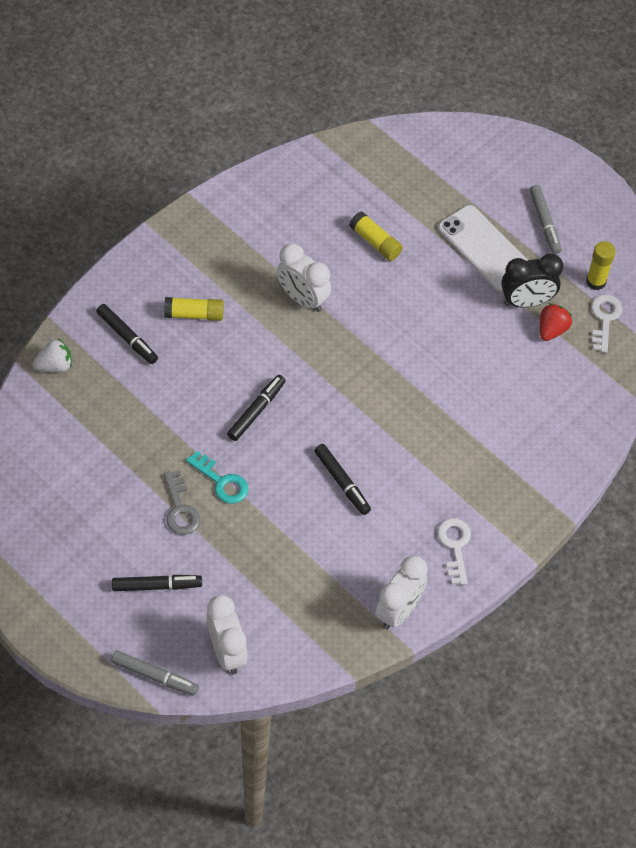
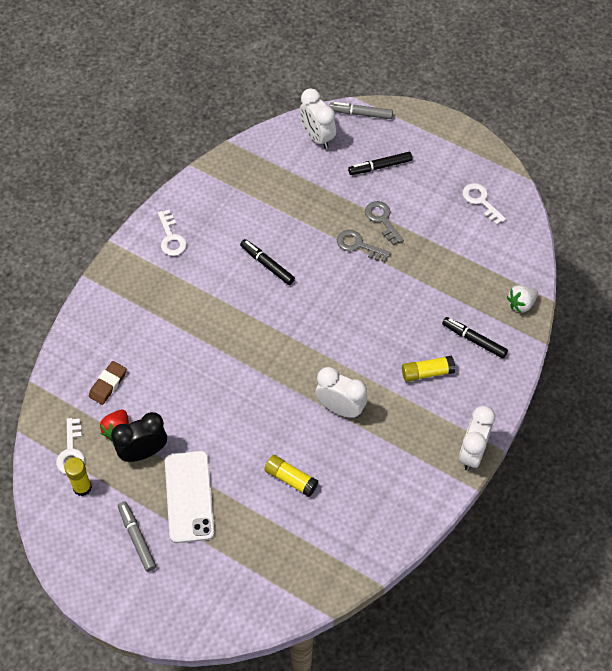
camera: 170 degrees right, 0 degrees up
turquoise key [186,451,248,504] -> grey key [337,230,391,262]
black marker [227,375,286,441] -> none
white clock [375,556,428,630] -> white clock moved to [459,406,495,471]
white phone [438,205,528,292] -> white phone turned 45 degrees clockwise [165,451,215,543]
none -> brown eraser [89,361,127,405]
none -> white key [463,183,506,225]

